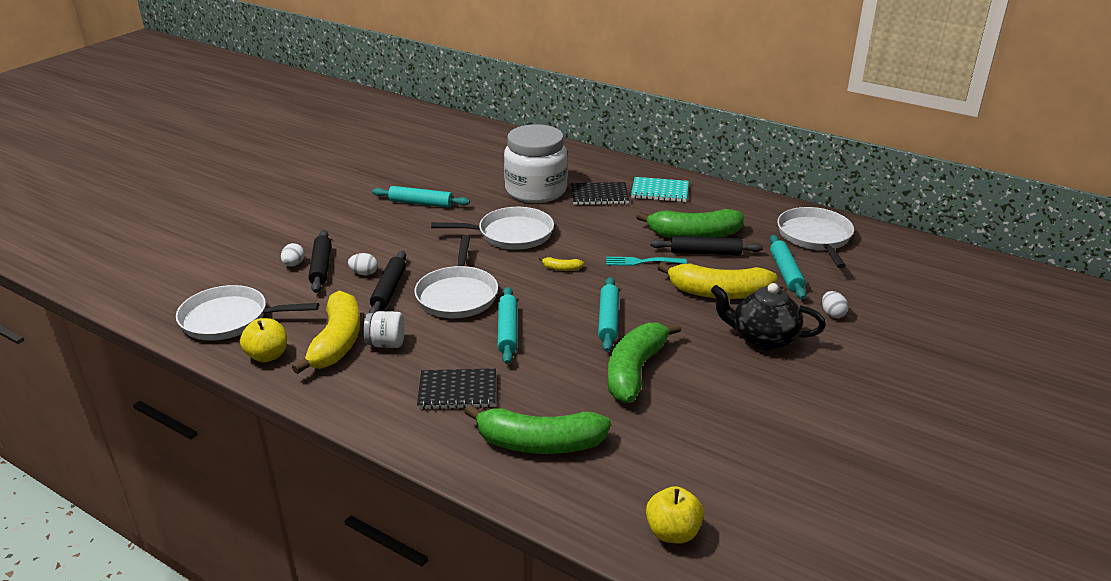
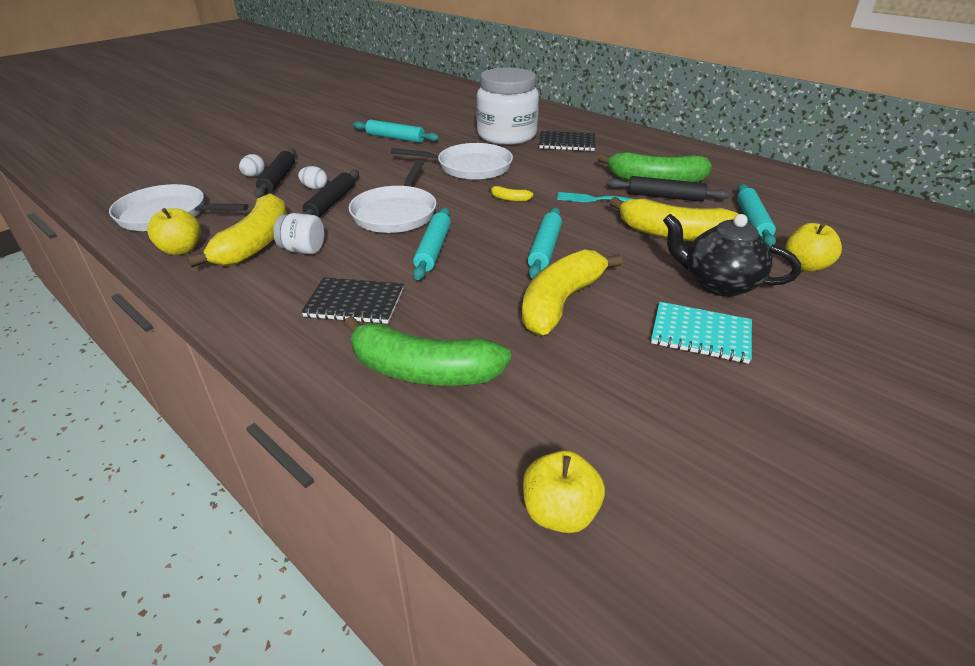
camera: 10 degrees right, 5 degrees up
green banana [607,322,681,403] -> yellow banana [522,249,623,335]
turquoise notebook [631,177,689,202] -> turquoise notebook moved to [651,302,752,364]
white pan [777,207,854,268] -> none
white egg [822,291,848,318] -> yellow apple [785,223,842,272]

